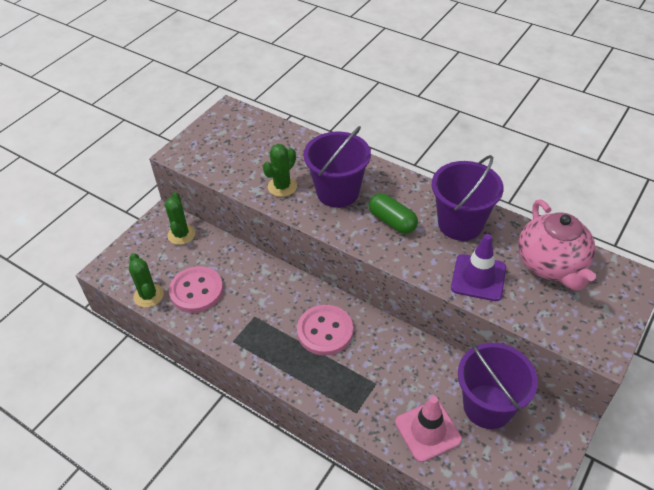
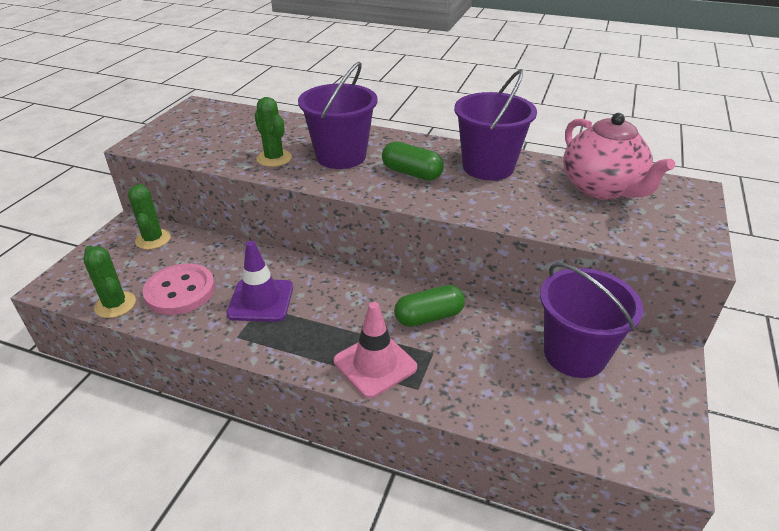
camera: 15 degrees left, 10 degrees down
green cactus [263,144,297,197] -> green cactus turned 60 degrees counterclockwise [254,97,292,167]
pink button [297,305,353,356] -> none
pink traffic cone [395,396,462,462] -> pink traffic cone moved to [334,302,417,398]
purple traffic cone [451,234,506,301] -> purple traffic cone moved to [226,241,293,322]
none -> green capsule [394,285,465,327]

